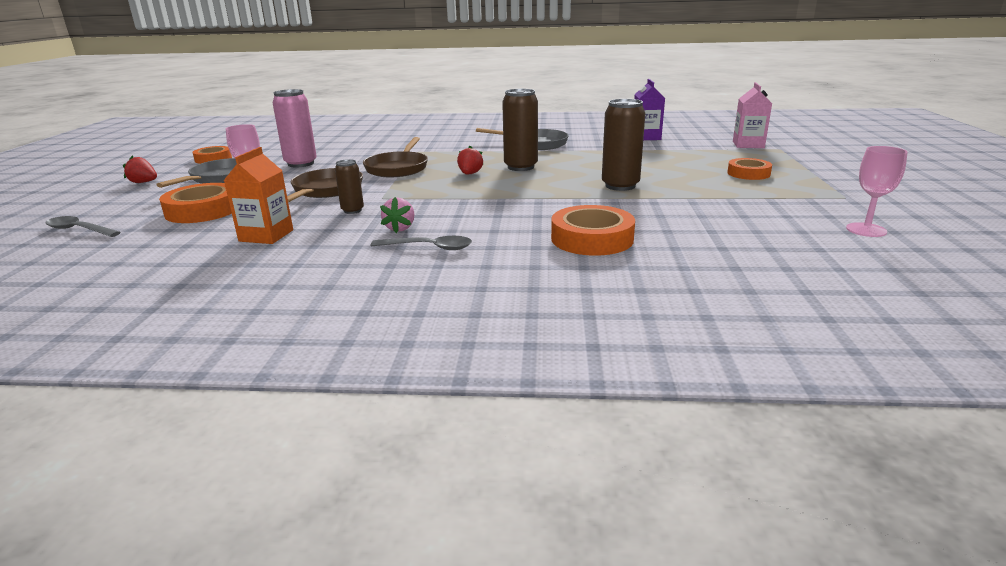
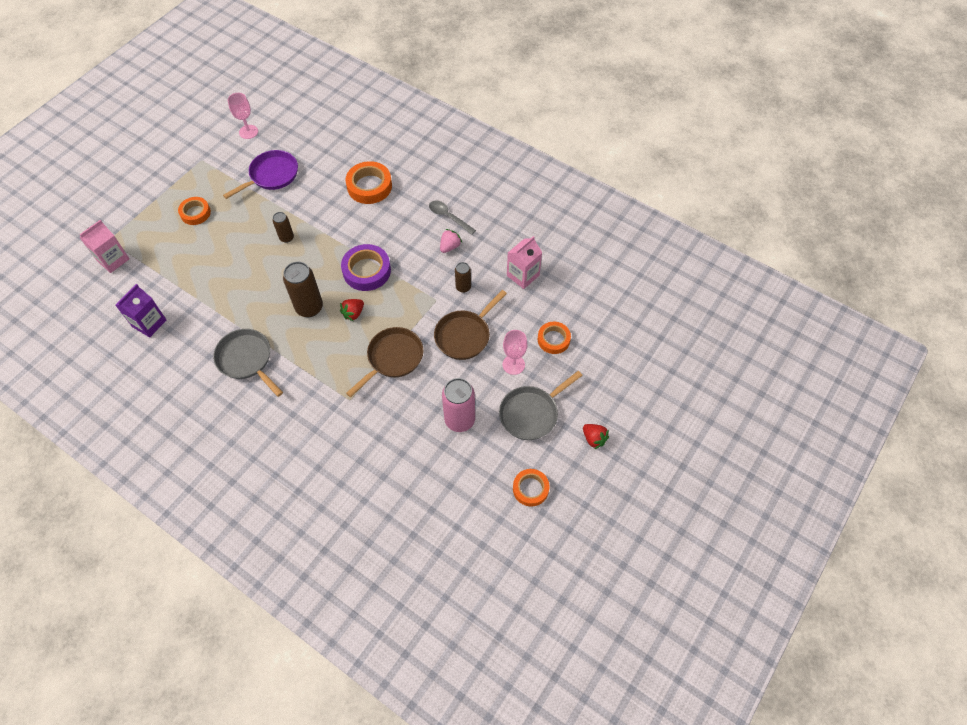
camera: 150 degrees left, 35 degrees up
grey spoon [46,216,121,237] -> none
orange tape [159,183,232,223] -> orange tape [538,322,571,354], size x0.65
orange carton [224,147,293,244] -> pink carton [507,236,542,289]
brown can [602,99,645,191] -> brown can [273,212,294,243], size x0.56
none -> purple pan [223,150,298,199]
none -> purple tape [341,244,391,291]

